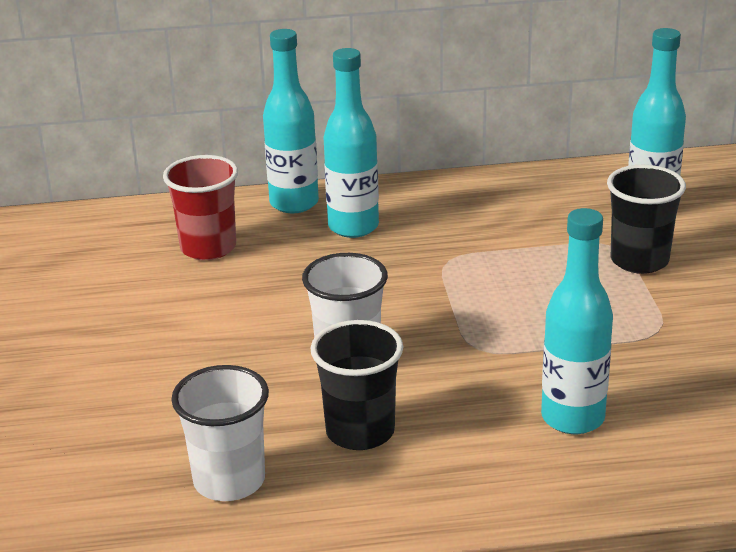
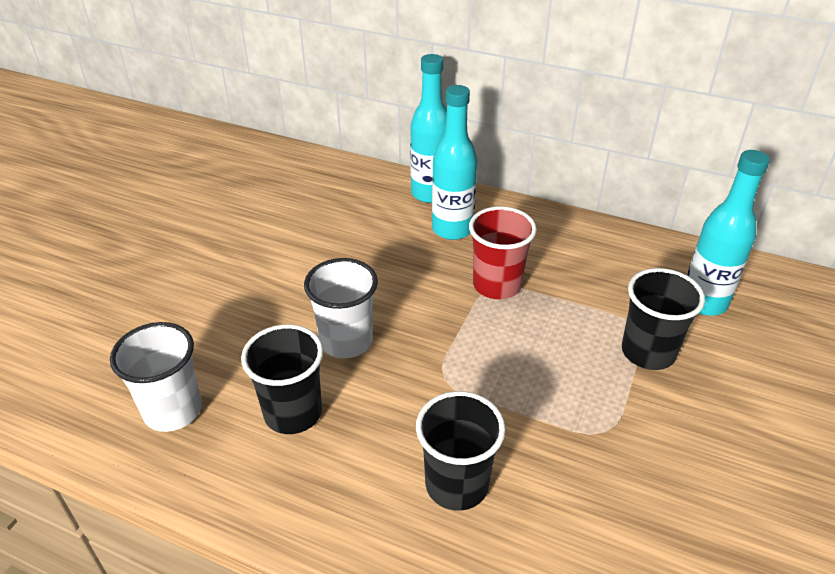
camera: 30 degrees right, 10 degrees up
red cup [163,155,238,260] -> red cup moved to [469,206,537,299]
turquoise bottle [541,208,613,434] -> black cup [416,391,506,511]

